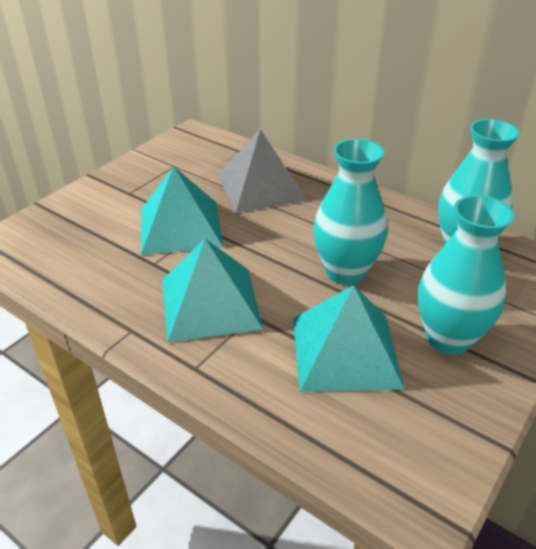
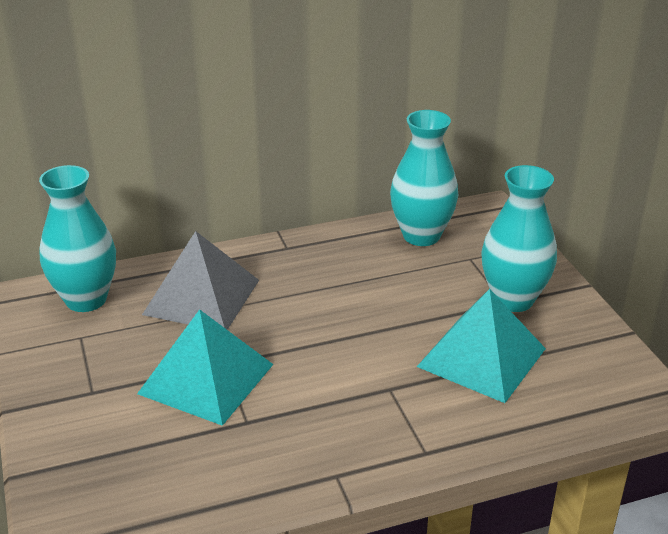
camera: 55 degrees left, 5 degrees down
turquoise pyramid [162,239,263,342] -> none
turquoise vase [313,139,387,285] -> turquoise vase moved to [39,165,116,312]

